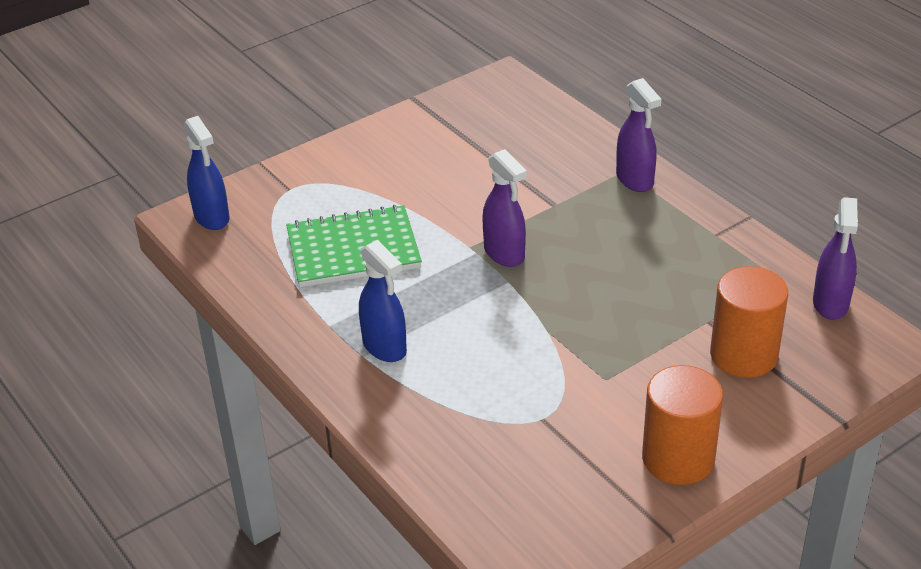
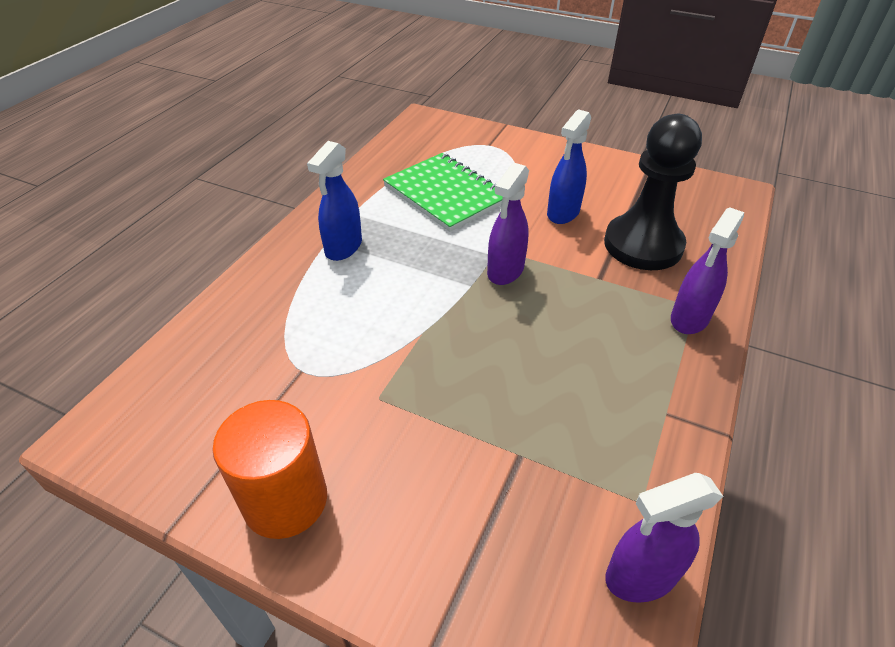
camera: 60 degrees right, 5 degrees up
blue spray bottle [184,116,229,230] -> blue spray bottle moved to [547,109,591,224]
orange cylinder [710,266,788,378] -> none
none -> black pawn [604,114,702,270]

